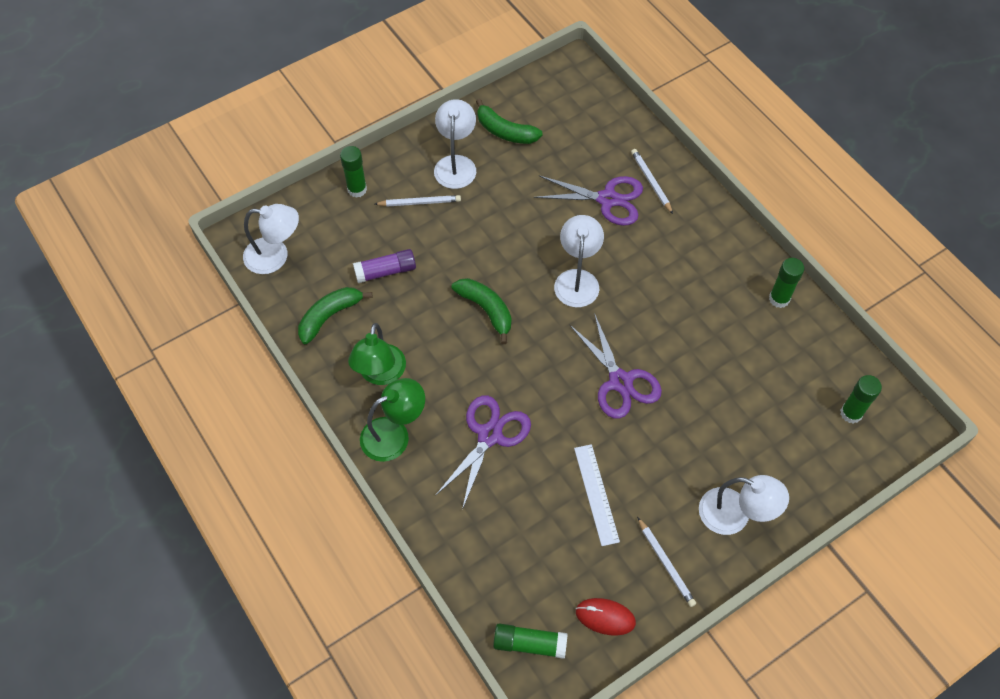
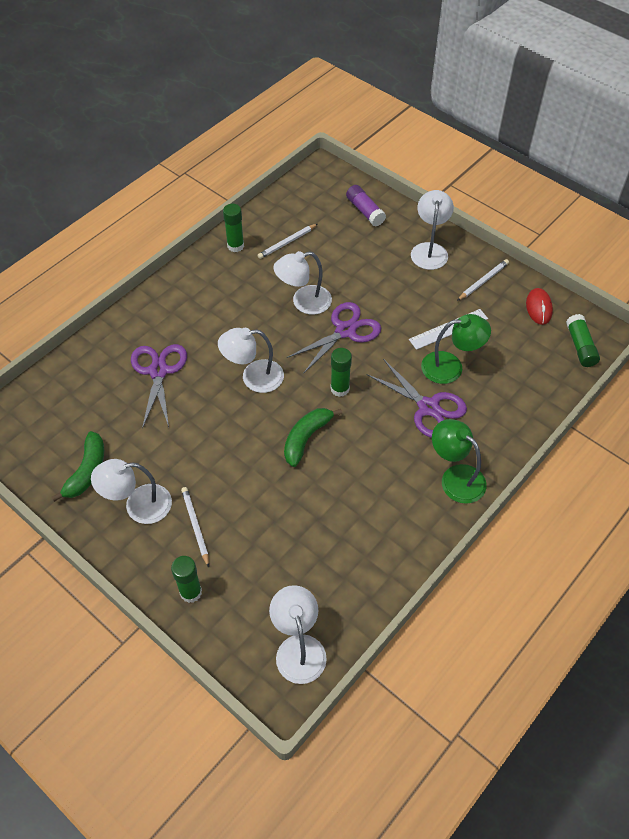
camera: 105 degrees left, 5 degrees down
green banana [298,287,372,344] -> none
green lamp [348,323,406,385] -> green lamp moved to [421,314,491,384]
purple glue stick [353,249,416,283] -> purple glue stick moved to [346,185,386,227]
purple scissors [435,396,531,510] -> purple scissors turned 150 degrees counterclockwise [367,359,467,438]
white pencil [631,149,673,214] -> white pencil moved to [258,224,317,259]
green glue stick [840,375,882,424] -> green glue stick moved to [331,348,352,397]
none -> white lamp [273,251,332,315]

